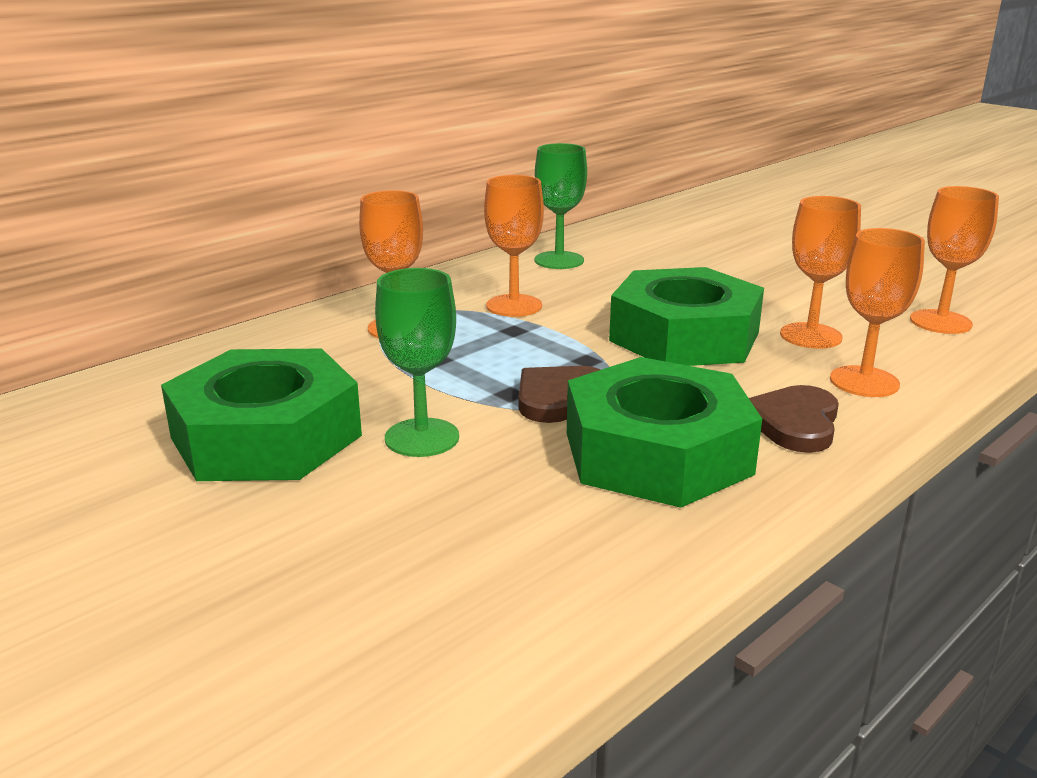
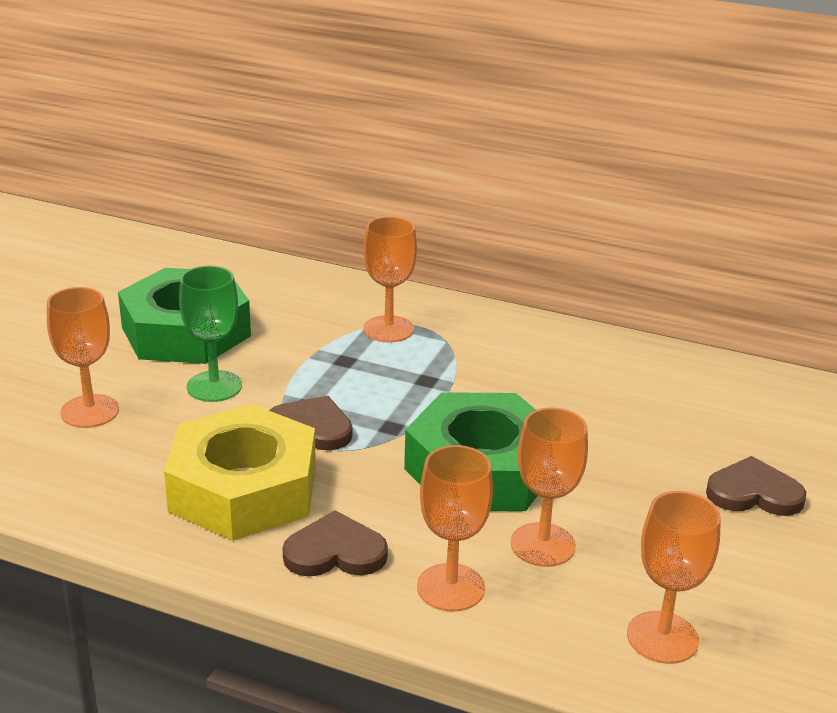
camera: 65 degrees right, 5 degrees up
orange goblet [484,175,544,317] -> orange goblet moved to [47,287,119,428]
green goblet [534,143,587,269] -> none
green nut [567,357,762,508] -> yellow nut [164,404,316,541]
none -> brown heart [706,456,806,516]

